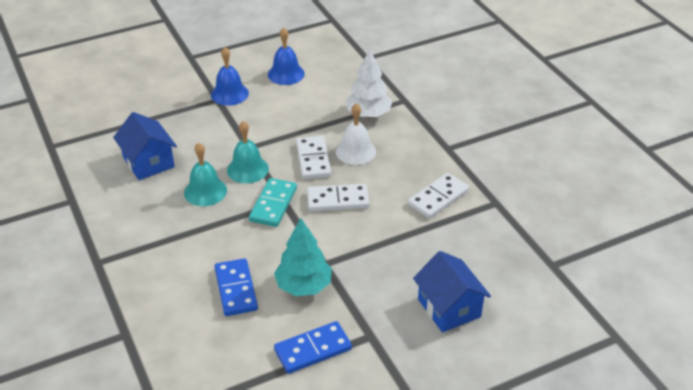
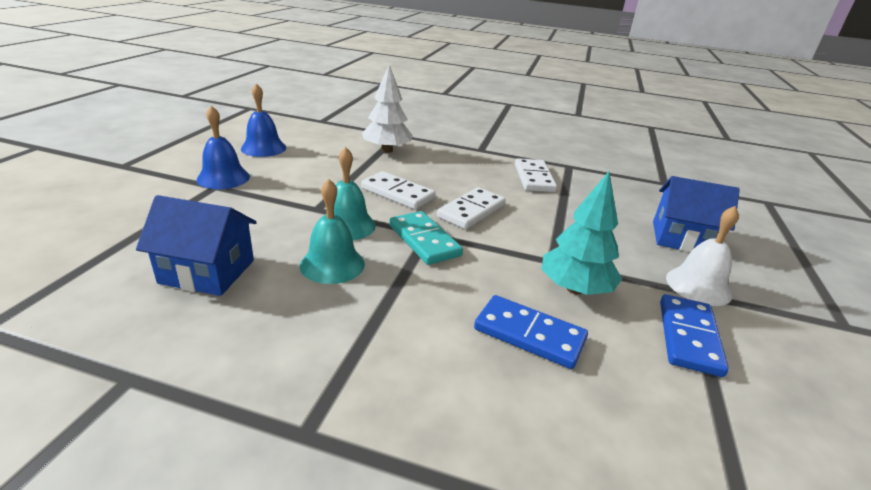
camera: 50 degrees left, 10 degrees down
white bell [336,103,376,165] -> white bell moved to [666,206,739,306]

